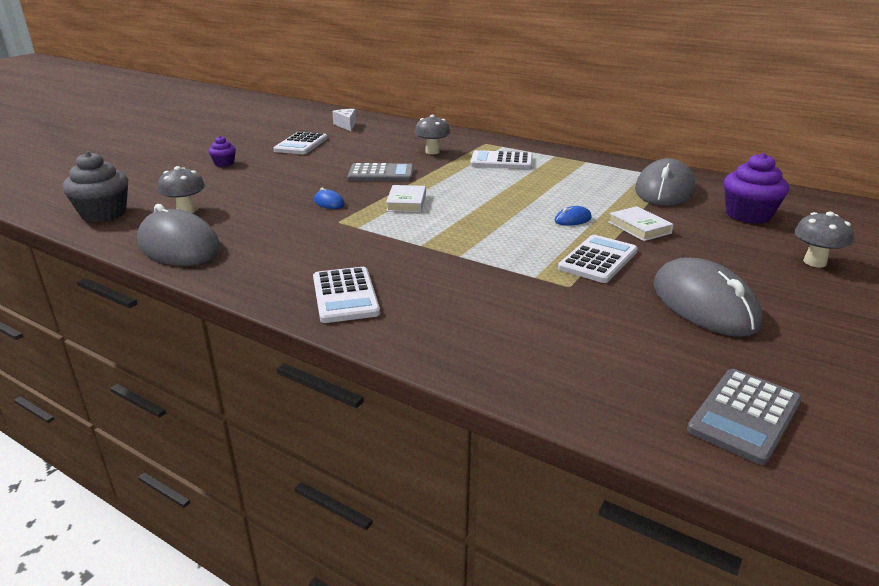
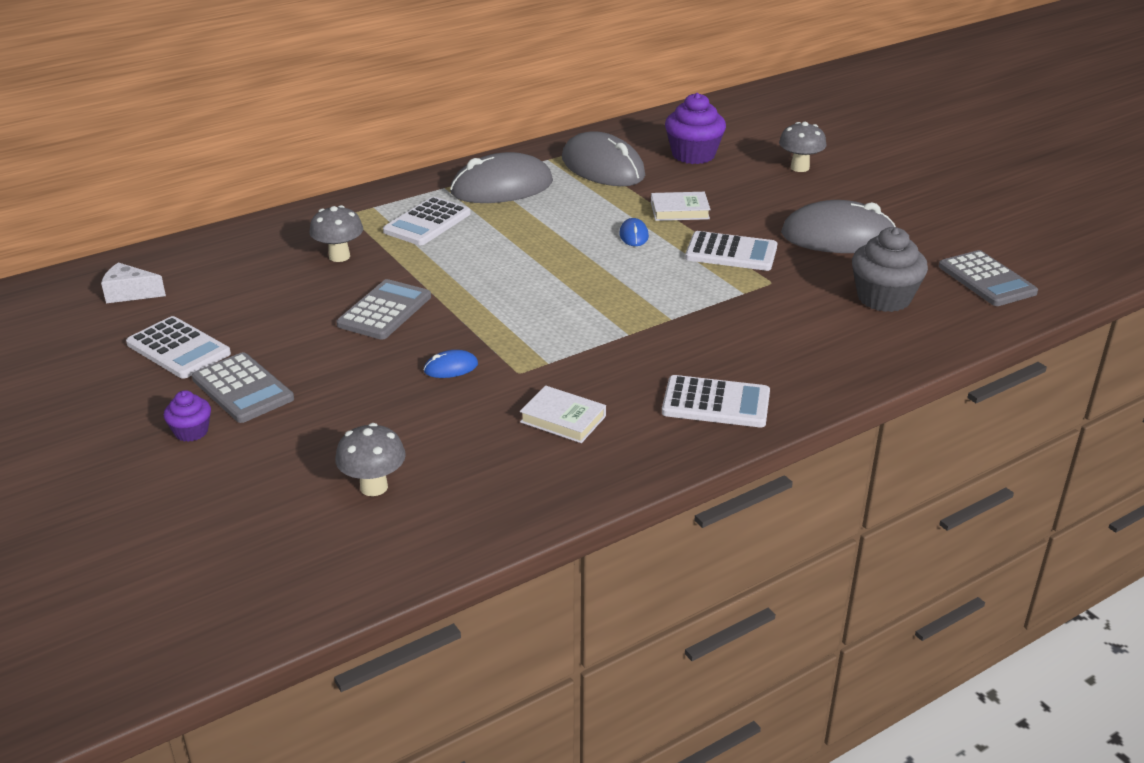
camera: 65 degrees left, 5 degrees up
grey cupcake [62,152,128,222] -> grey cupcake moved to [852,227,928,312]
grey mouse [137,204,221,266] -> grey mouse moved to [450,152,553,203]
white book [386,185,426,212] -> white book moved to [520,385,606,443]
white calculator [558,235,638,283] -> white calculator turned 135 degrees clockwise [685,231,777,271]
none -> grey calculator [192,352,294,423]

